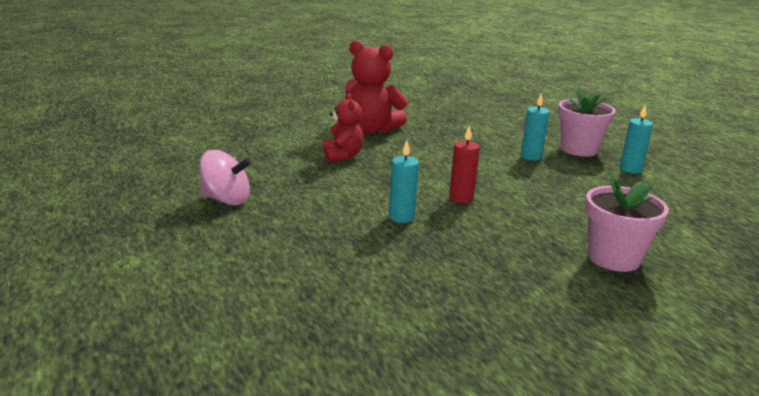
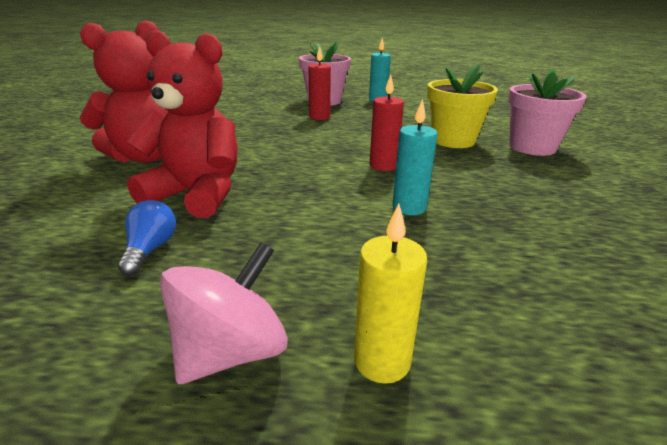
camera: 60 degrees left, 5 degrees up
red teddy bear [323,93,364,162] -> red teddy bear [126,30,238,218], size x1.59
turquoise candle [521,93,549,161] -> red candle [309,46,331,120]
none -> blue light bulb [118,200,176,276]
none -> yellow candle [354,204,427,384]
none -> yellow flower pot [427,64,498,148]

